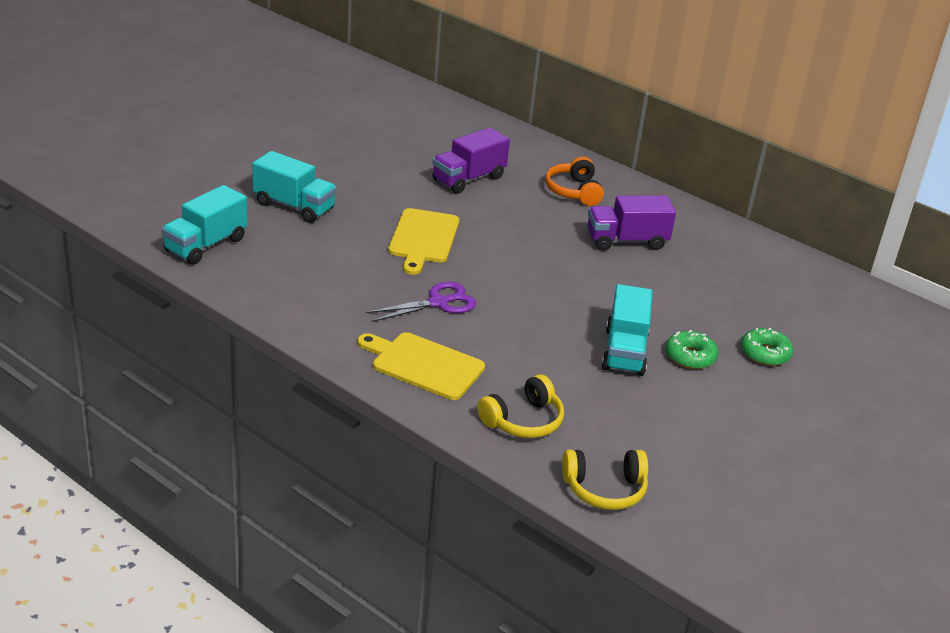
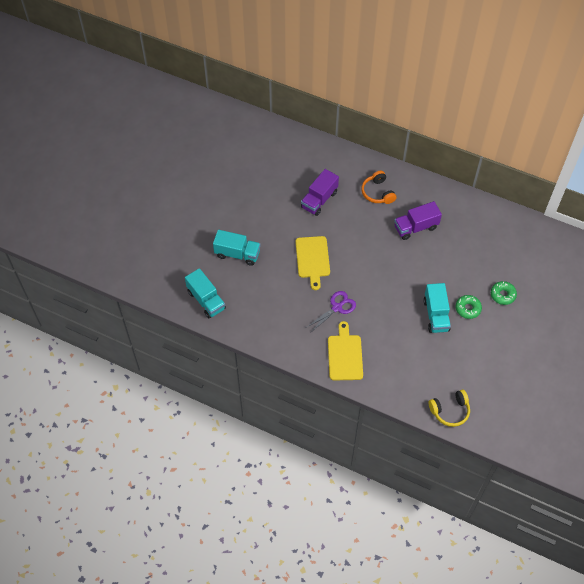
camera: 10 degrees left, 25 degrees up
turquoise truck [161,185,248,265] -> turquoise truck turned 60 degrees counterclockwise [185,268,226,318]
yellow cutting board [357,332,485,400] -> yellow cutting board turned 75 degrees clockwise [328,321,363,381]
yellow headphones [477,374,564,438] -> none

